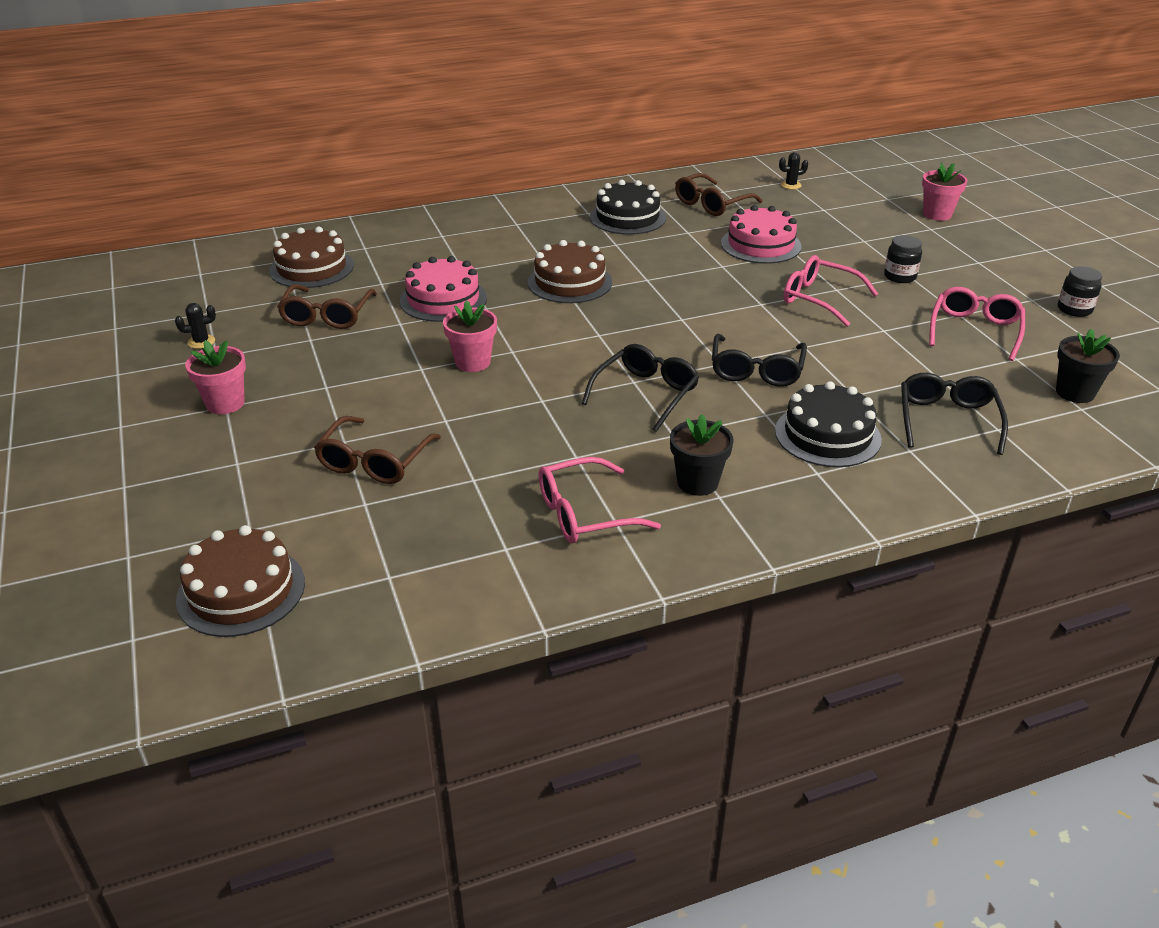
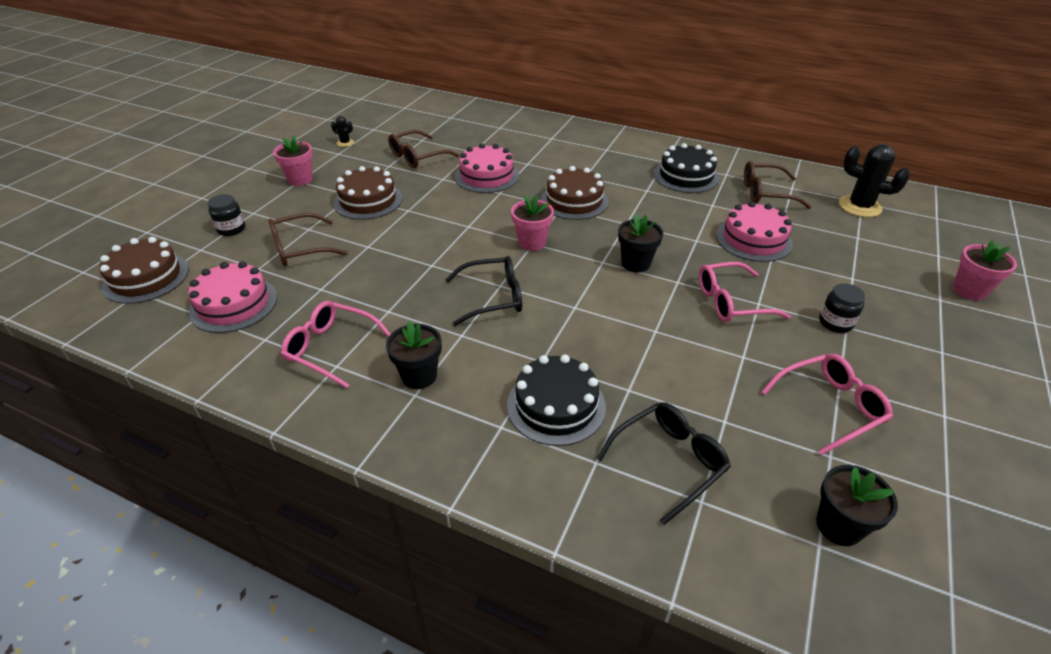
camera: 45 degrees right, 5 degrees up
brown cake [269,227,354,288] -> brown cake moved to [333,166,402,220]
pink flower pot [443,300,497,372] -> pink flower pot moved to [511,195,554,251]
black glasses [712,334,807,386] -> none
black cactus [779,152,808,189] -> black cactus [839,144,910,217], size x2.04
pink glasses [784,255,878,327] -> pink glasses turned 90 degrees counterclockwise [699,262,791,322]
black jar [1058,266,1102,317] -> black jar moved to [208,194,245,236]
none -> pink cake [188,261,277,333]
none -> black flower pot [618,214,663,272]

